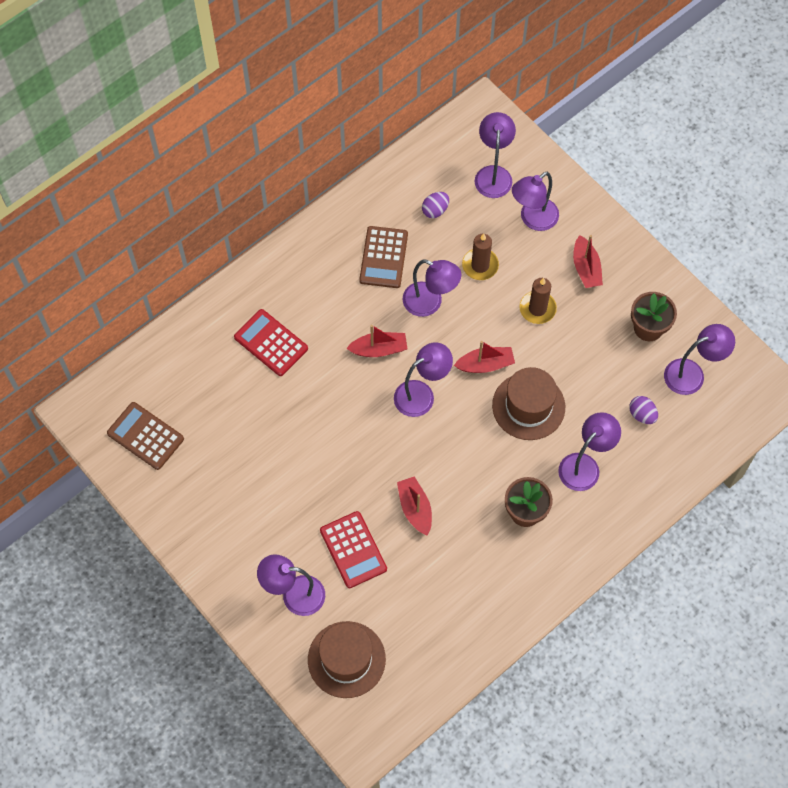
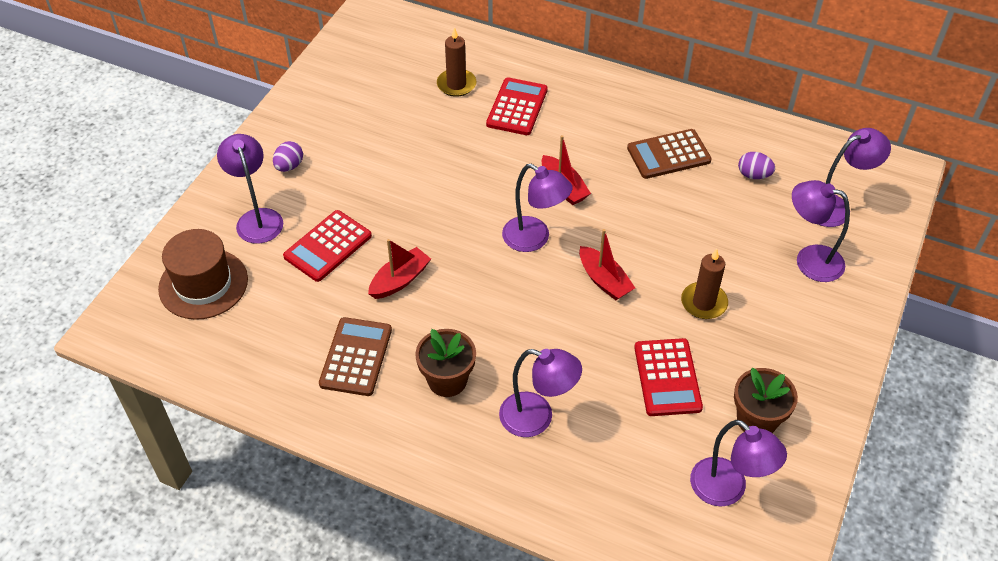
camera: 65 degrees right, 15 degrees down
brown calculator [107,402,184,470] -> brown calculator moved to [319,317,392,396]
purple lamp [403,260,461,317] -> none
brown candle [462,233,499,280] -> brown candle moved to [437,27,476,97]
brown hat [492,367,565,440] -> none
red boat [573,235,603,288] -> none
purple egg [629,396,658,424] -> purple egg moved to [273,141,303,172]
none -> red calculator [634,338,703,416]

